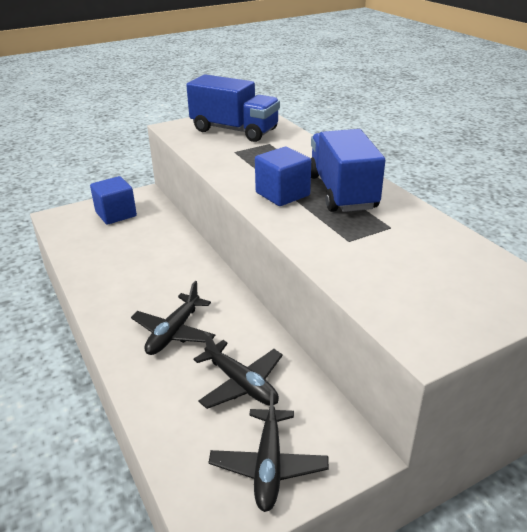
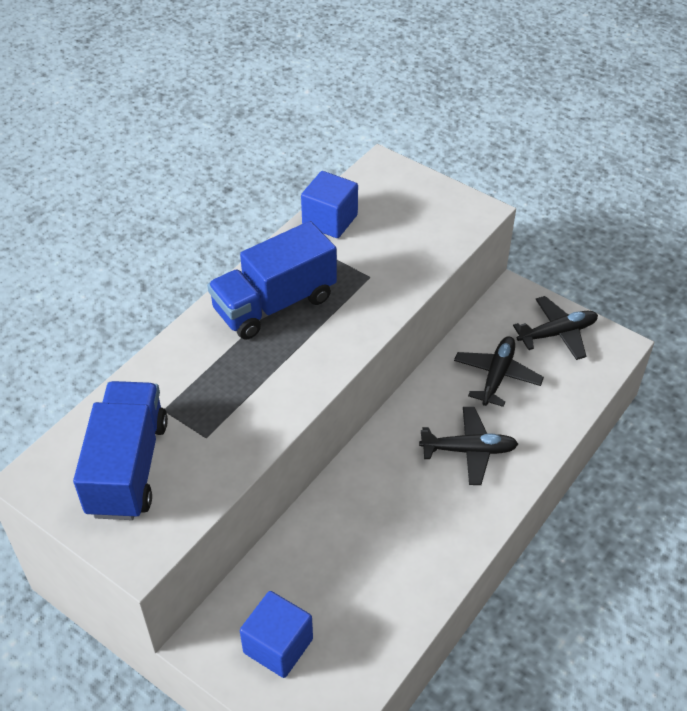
camera: 115 degrees left, 15 degrees up
blue cube [255,147,311,206] -> blue cube moved to [301,171,358,238]

